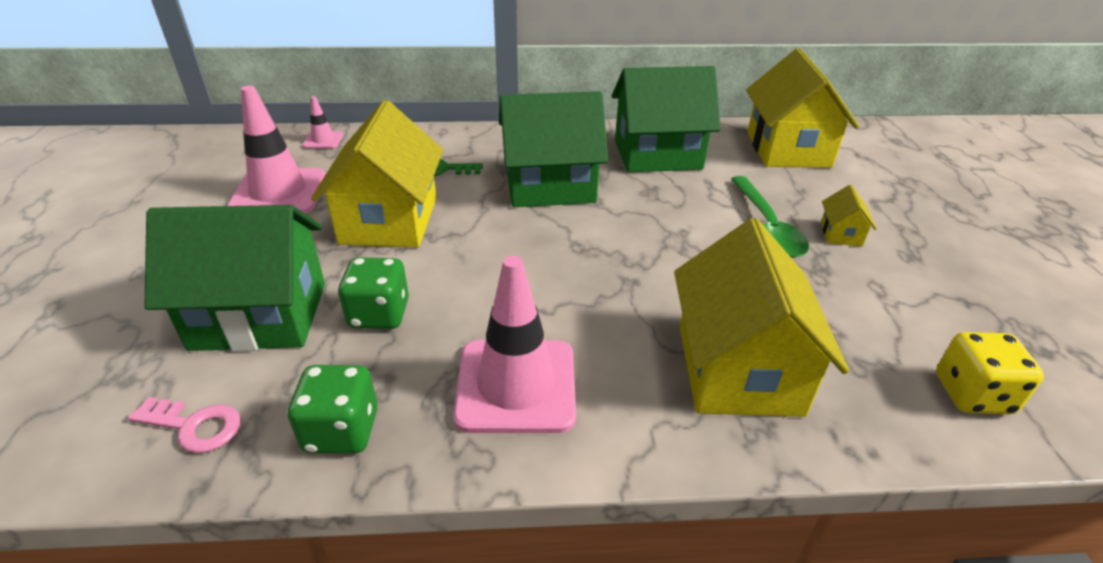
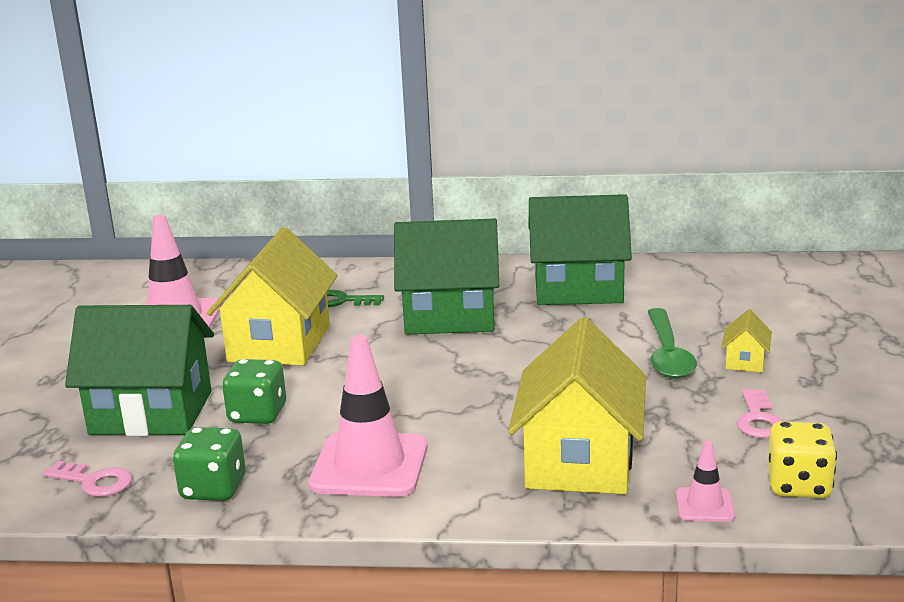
camera: 10 degrees right, 15 degrees down
pink traffic cone [303,96,343,149] -> pink traffic cone moved to [676,440,735,522]
yellow house [746,48,859,168] -> none
none -> pink key [736,389,783,438]

